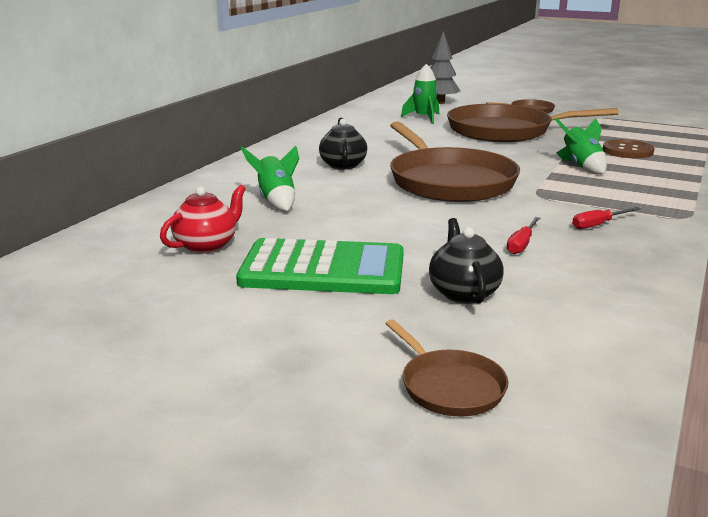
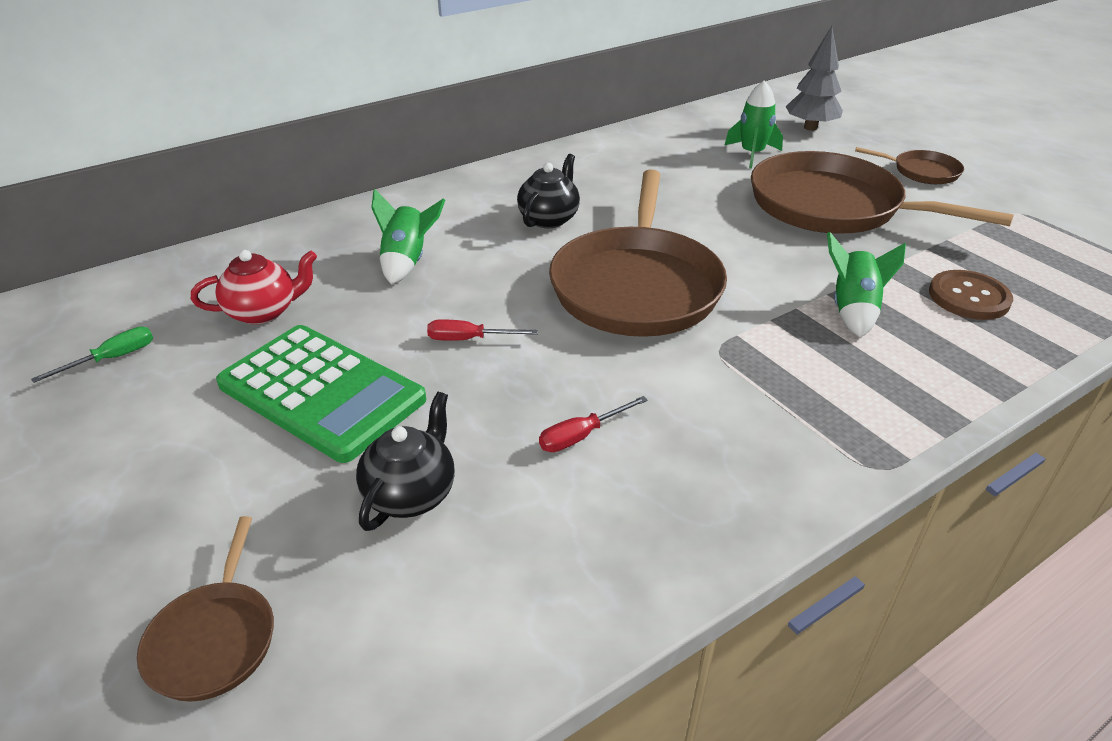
camera: 30 degrees right, 15 degrees up
red screwdriver [572,207,641,229] -> red screwdriver moved to [427,319,538,341]
none -> green screwdriver [31,327,153,383]

